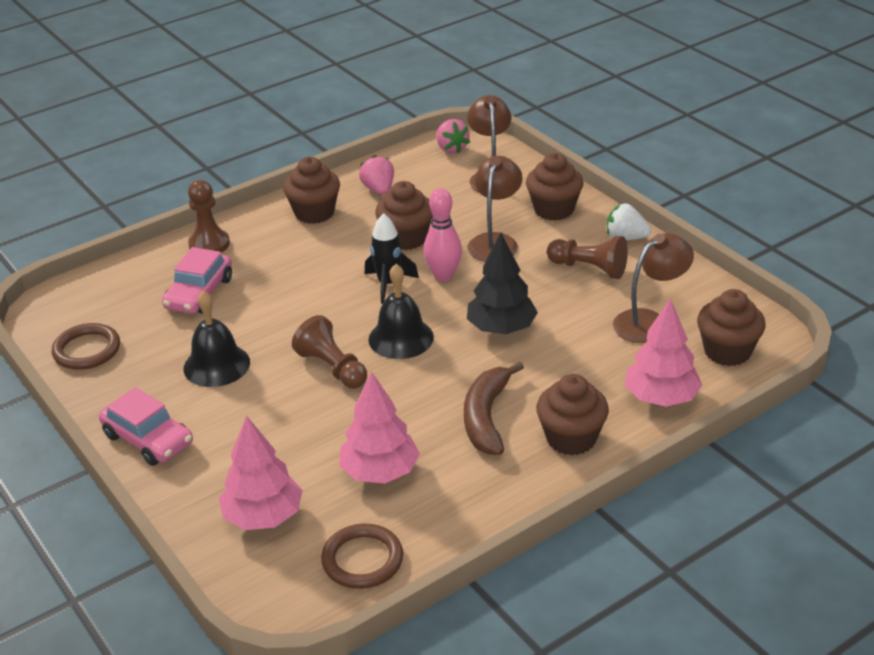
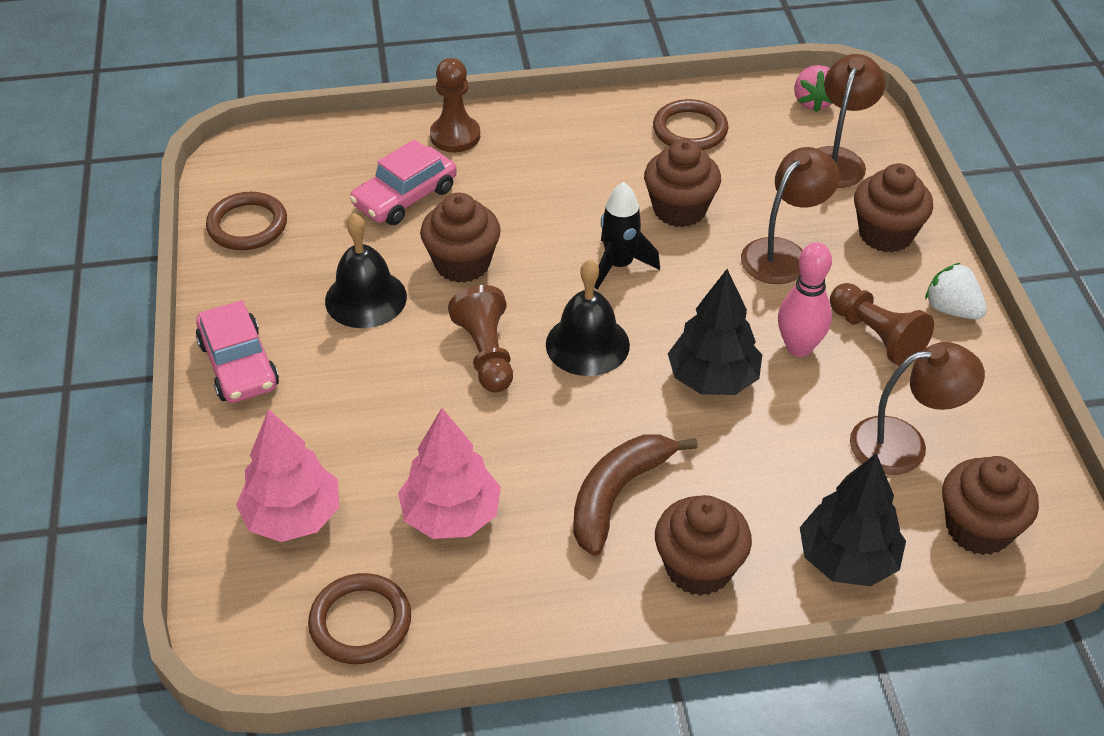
camera: 25 degrees right, 10 degrees up
brown cupcake [283,157,340,224] -> brown cupcake moved to [420,193,501,283]
pink strawberry [359,155,394,195] -> brown ring [653,99,728,150]
pink bowling pin [423,188,462,281] -> pink bowling pin moved to [778,242,832,357]
pink tree [625,298,702,407] -> black tree [800,453,906,586]

